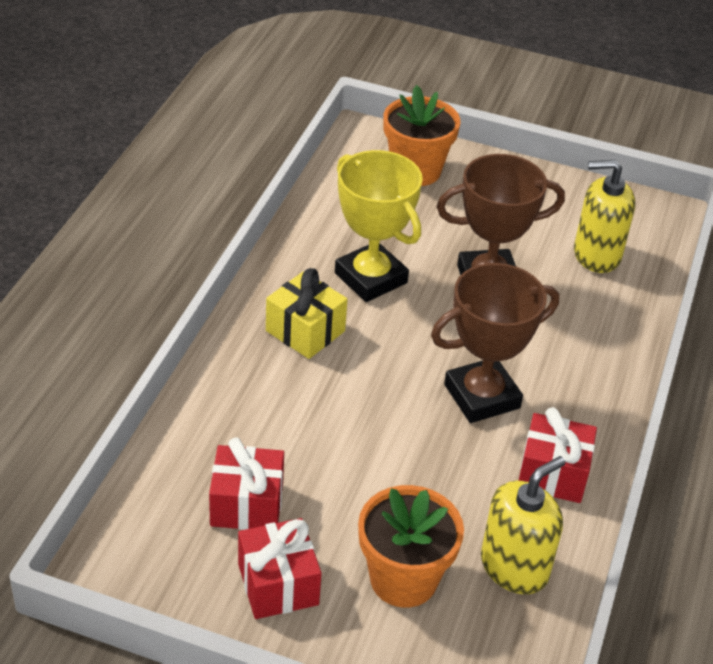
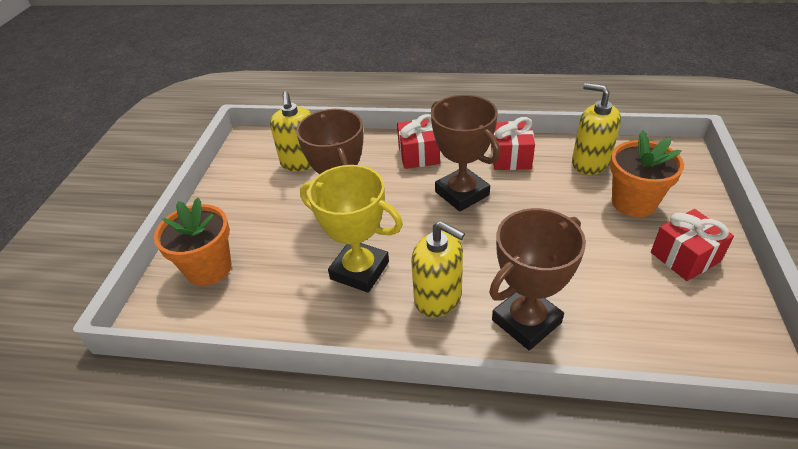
camera: 95 degrees left, 0 degrees up
red gift [209,437,284,530] -> red gift moved to [397,114,440,169]
yellow gift [266,268,348,359] -> yellow soap dispenser [411,221,465,317]
yellow trophy [335,150,423,302] -> yellow trophy turned 75 degrees clockwise [300,165,403,293]
none -> brown trophy [489,208,586,350]

